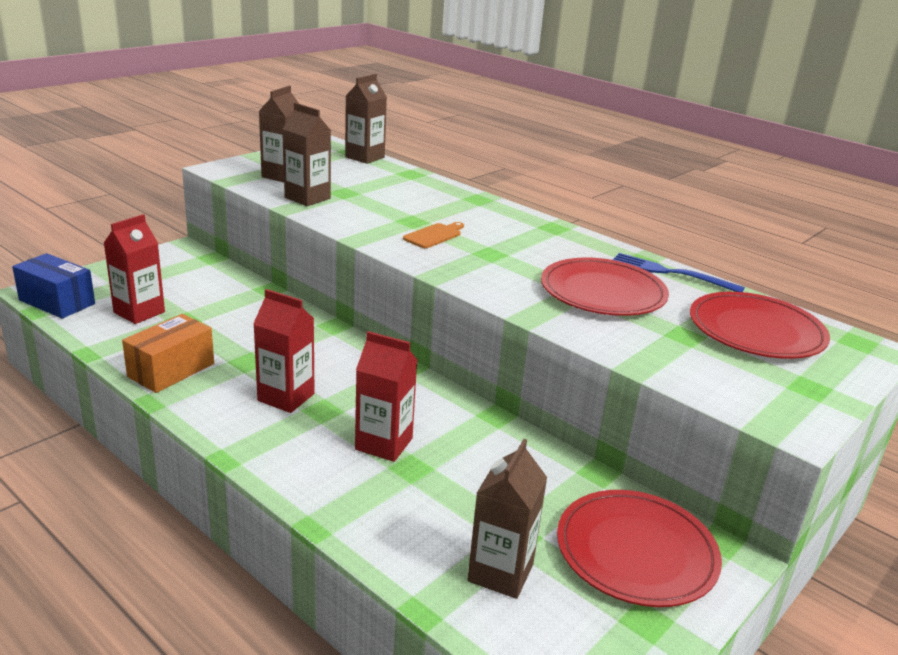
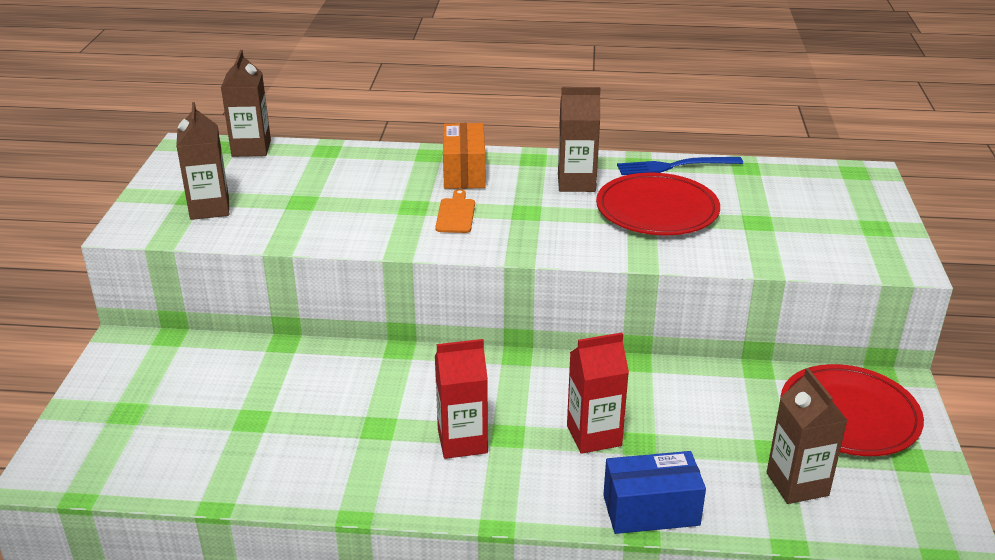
camera: 35 degrees left, 5 degrees up
blue box [12,253,95,318] -> blue box moved to [603,451,706,534]
red carton [104,214,165,324] -> none
orange box [122,314,214,393] -> orange box moved to [443,123,486,189]
brown carton [283,103,331,206] -> brown carton moved to [558,87,600,192]
red plate [690,292,830,359] -> none

